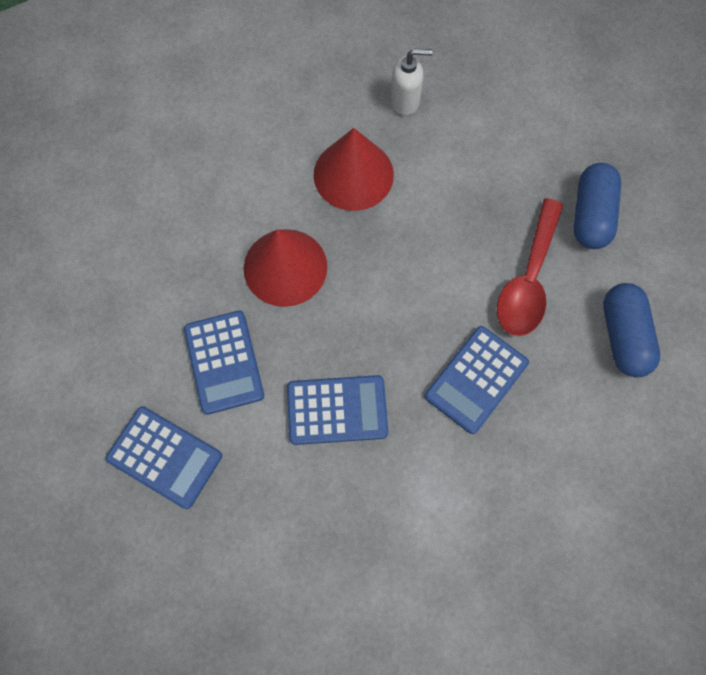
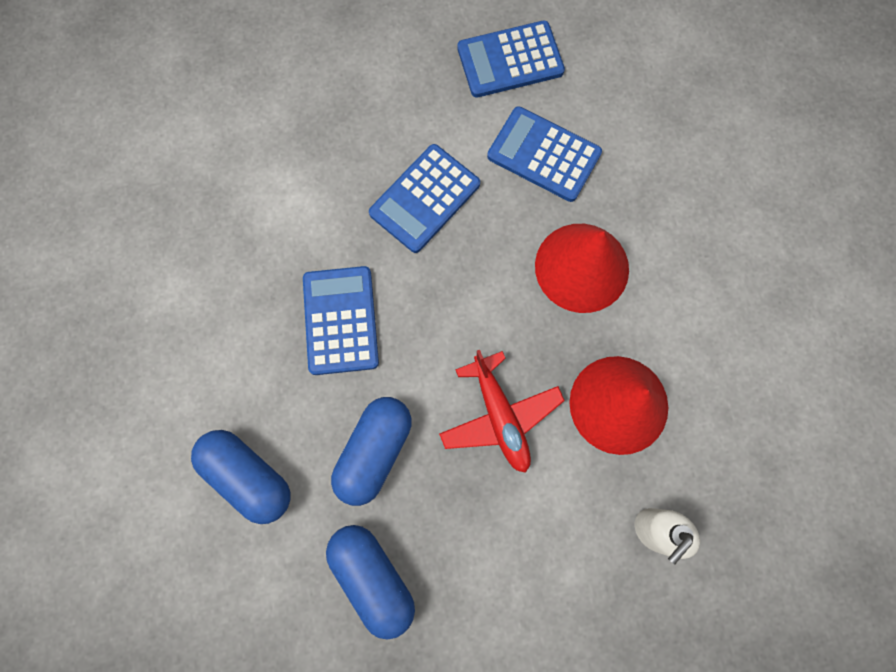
camera: 135 degrees right, 5 degrees up
red spoon [497,198,563,336] -> blue capsule [331,397,411,506]
none -> red plane [439,350,565,473]

